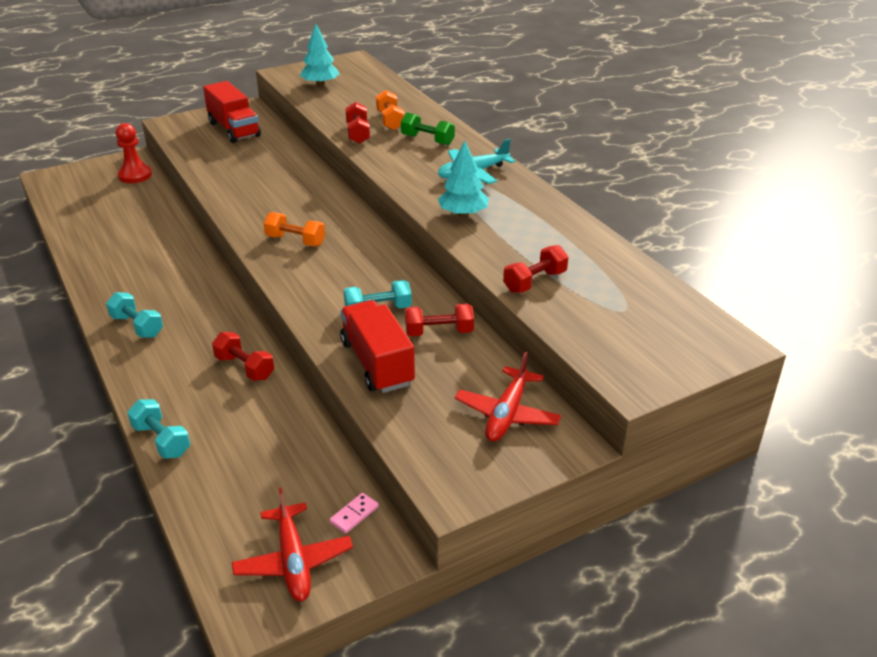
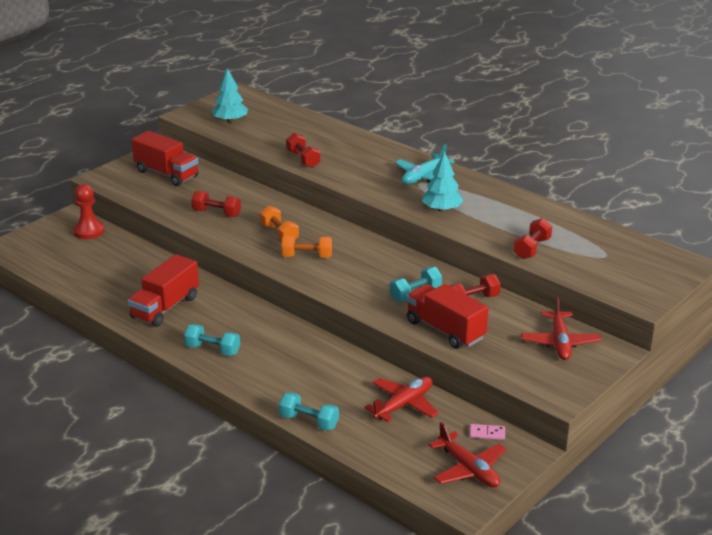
camera: 20 degrees left, 5 degrees down
red dumbbell [212,332,274,381] -> red dumbbell moved to [191,191,241,217]
pink domino [330,493,379,534] -> pink domino turned 75 degrees clockwise [470,424,505,440]
orange dumbbell [376,90,404,130] -> orange dumbbell moved to [260,206,299,241]
green dumbbell [401,112,455,145] -> none
none -> red truck [128,254,199,327]
none -> red plane [364,377,439,422]

